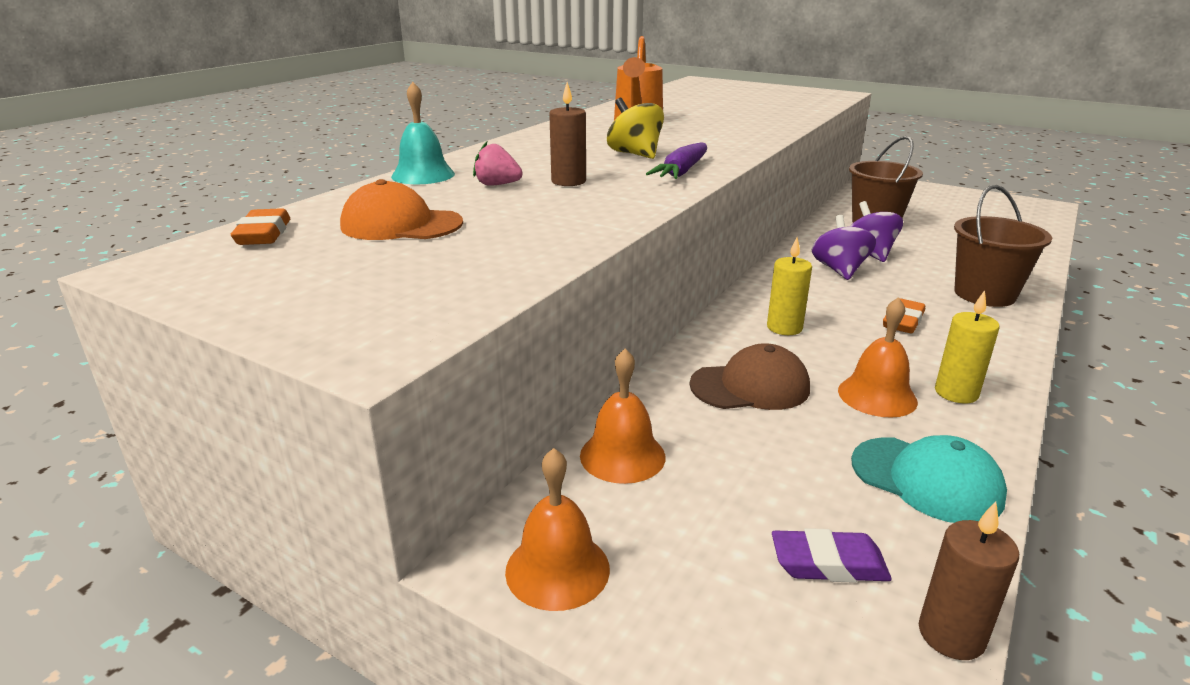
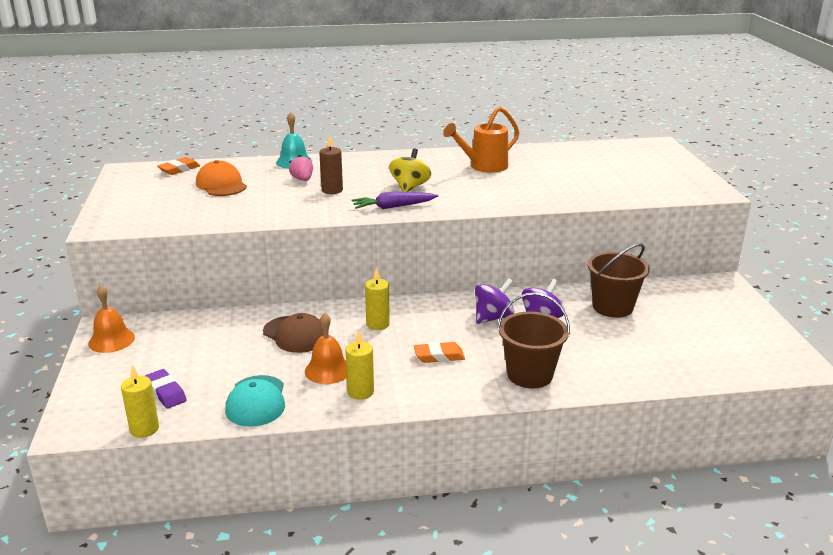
camera: 50 degrees right, 0 degrees up
orange bell [580,349,666,484] -> none
brown candle [919,501,1019,660] -> yellow candle [121,365,159,438]

